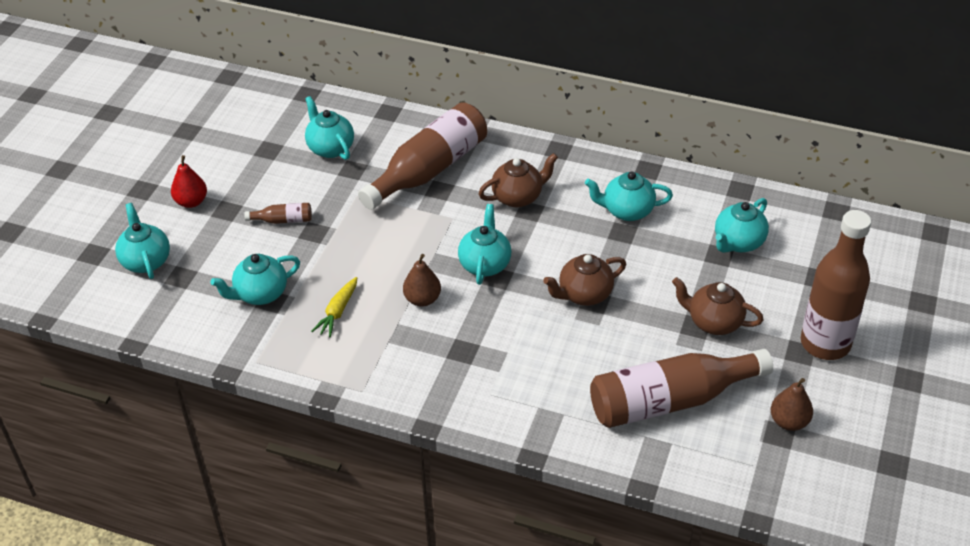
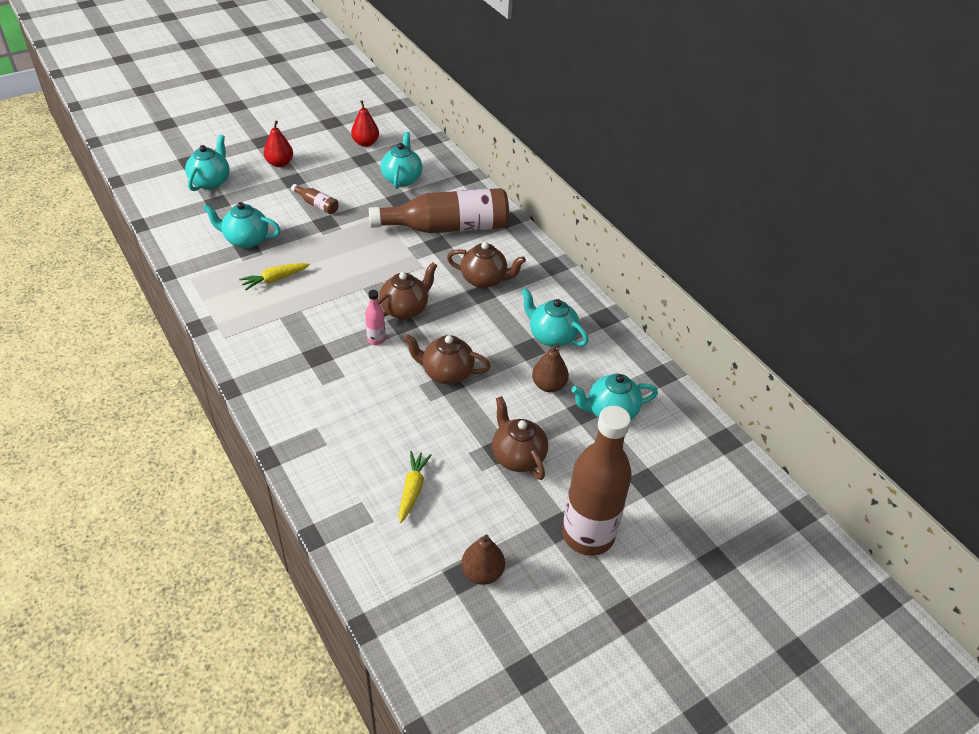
camera: 35 degrees right, 0 degrees up
brown pear [403,254,441,307] -> brown pear moved to [532,343,569,392]
turquoise teapot [458,204,511,285] -> brown teapot [378,262,437,319]
brown bottle [590,349,773,428] -> yellow carrot [399,451,432,523]
none -> red pear [351,100,379,147]
none -> pink bottle [365,290,386,345]

